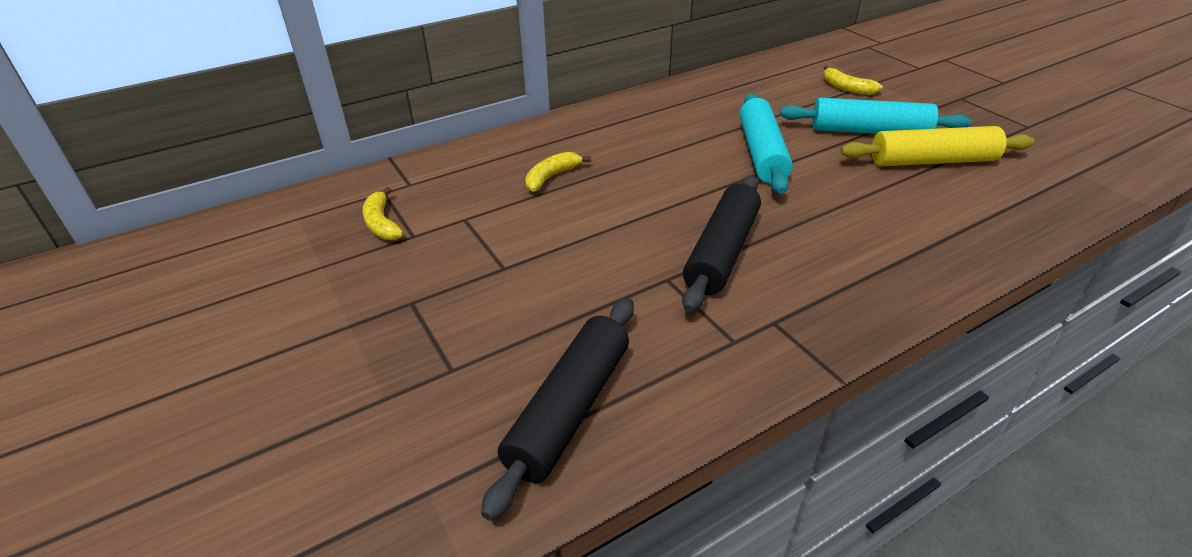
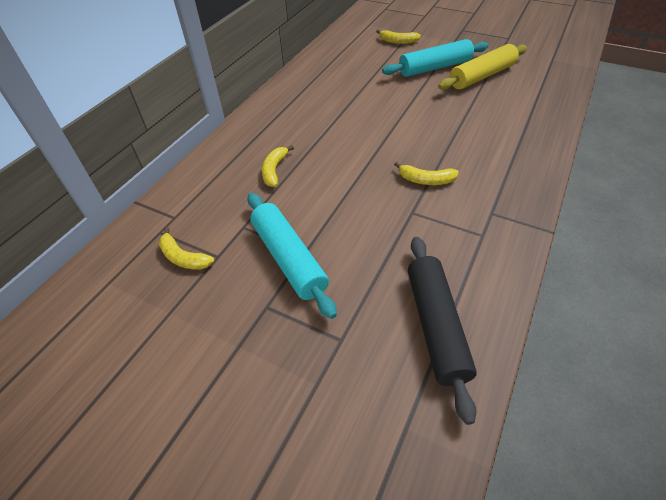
camera: 30 degrees left, 10 degrees up
black rolling pin [682,175,761,312] -> yellow banana [394,162,459,185]
turquoise rolling pin [739,94,793,194] -> turquoise rolling pin moved to [248,193,337,319]

